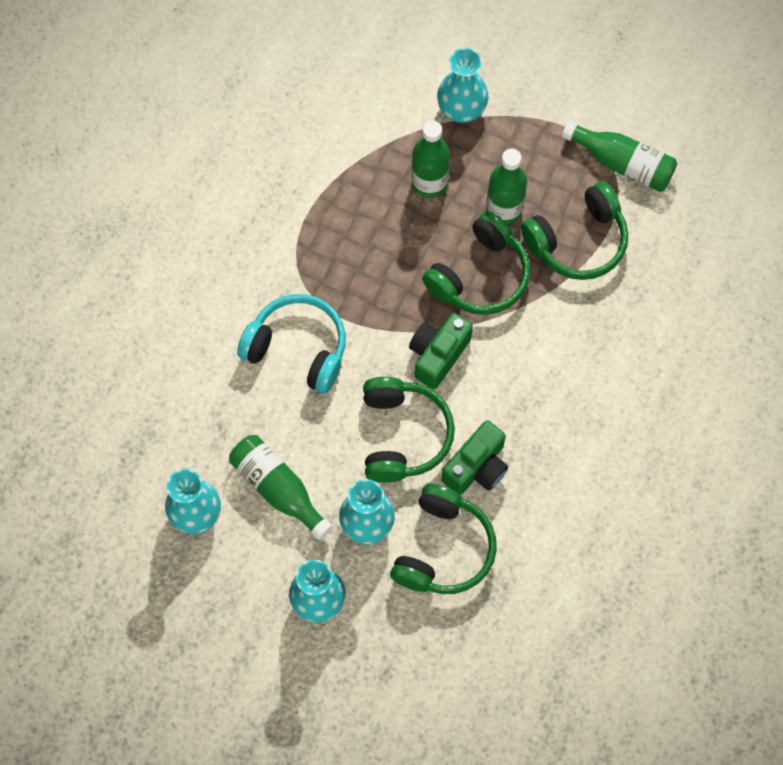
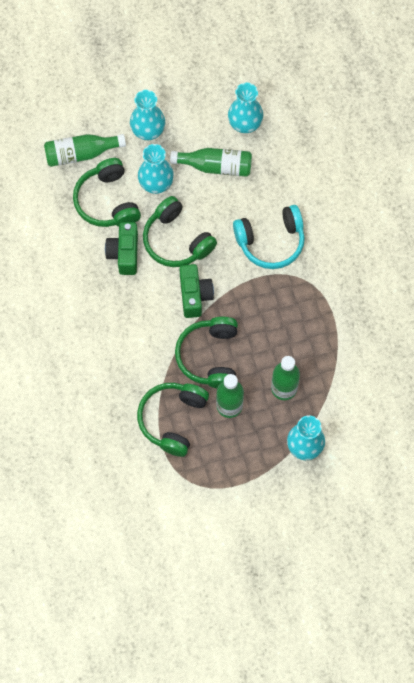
camera: 140 degrees right, 0 degrees up
green bottle [562,121,677,192] -> green bottle moved to [44,134,126,167]

